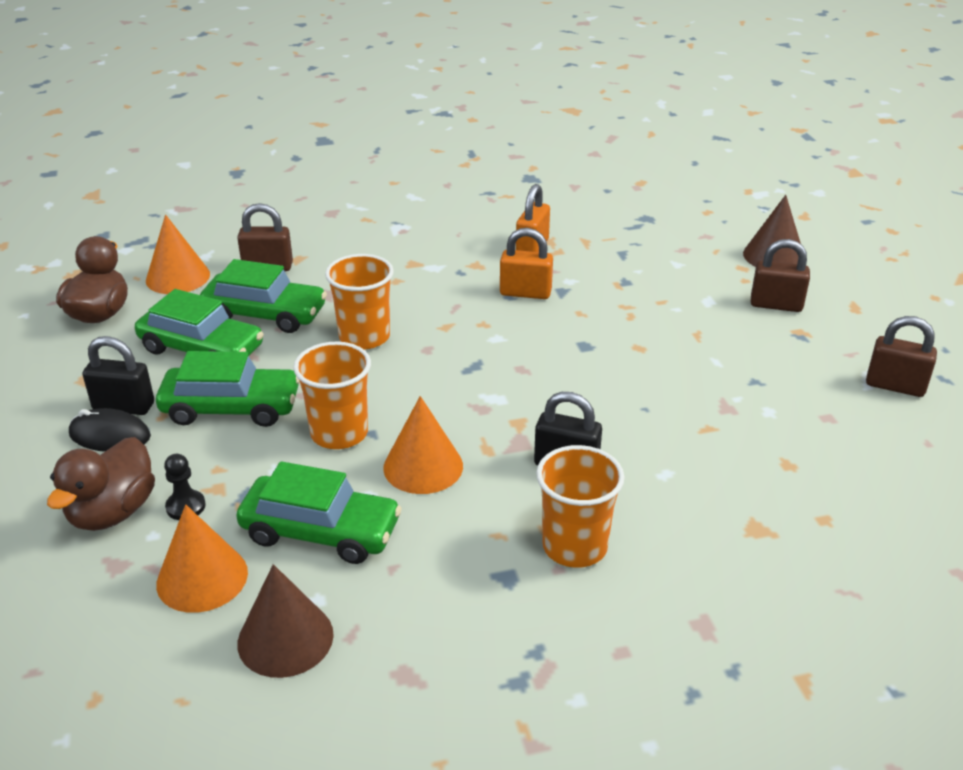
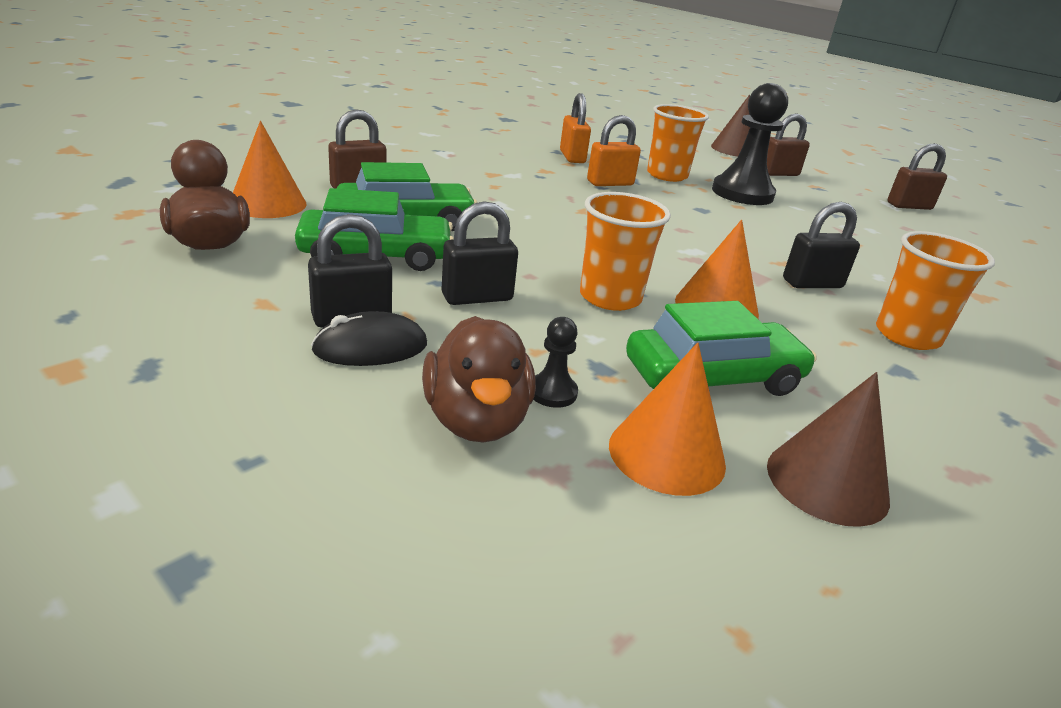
camera: 35 degrees left, 5 degrees down
green car [156,351,300,427] -> black padlock [441,201,518,305]
orange cup [325,254,394,349] -> orange cup moved to [647,104,709,182]
none -> black pawn [712,83,788,205]

